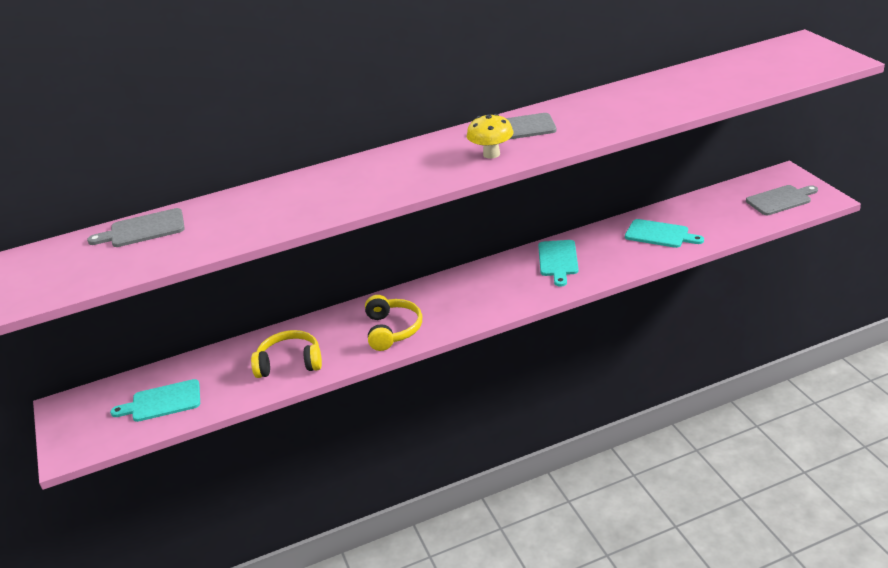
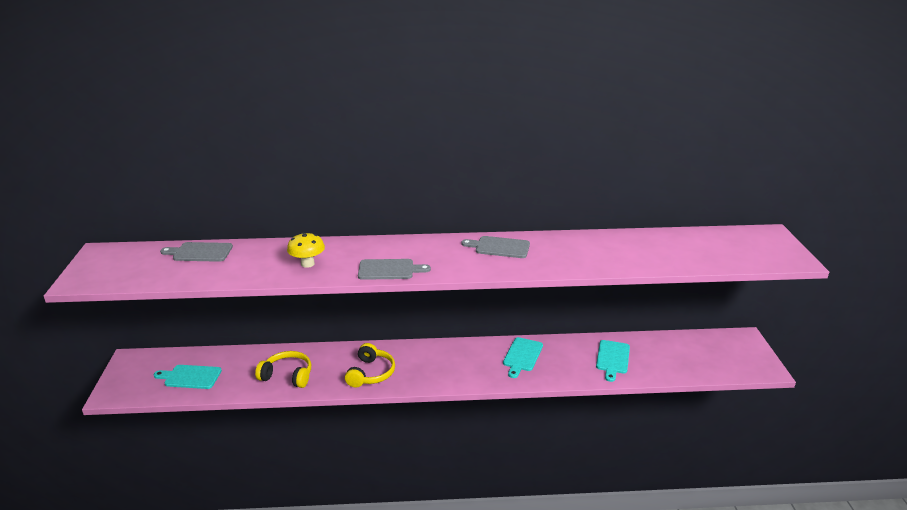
camera: 15 degrees right, 5 degrees down
yellow mushroom [467,114,514,159] -> yellow mushroom moved to [287,232,325,268]
turquoise cutting board [625,219,704,248] -> turquoise cutting board turned 60 degrees clockwise [596,340,630,382]
grey cutting board [746,185,818,215] -> grey cutting board moved to [358,259,431,280]

